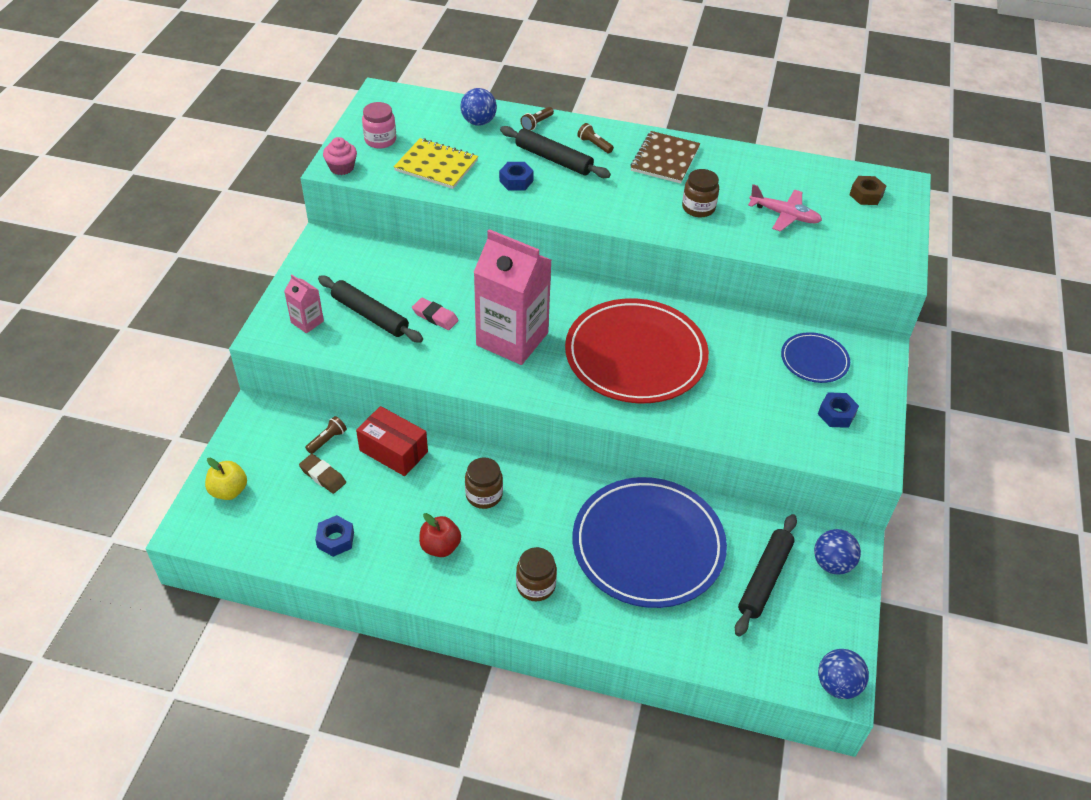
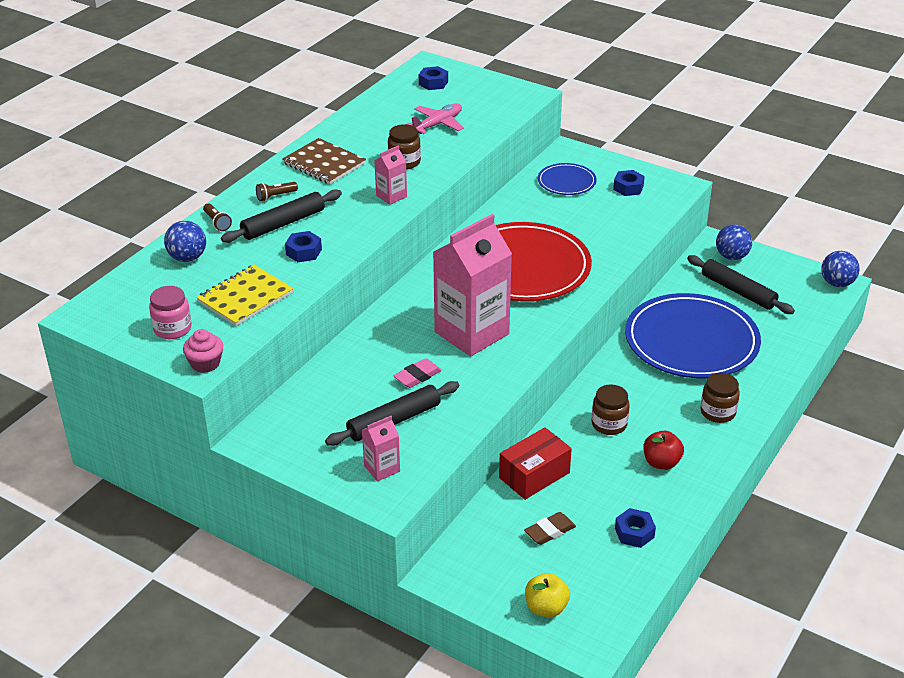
camera: 70 degrees left, 10 degrees down
brown flashlight [305,416,347,454] -> none
brown nut [849,176,886,205] -> blue nut [419,66,448,90]
none -> pink carton [374,145,407,205]

